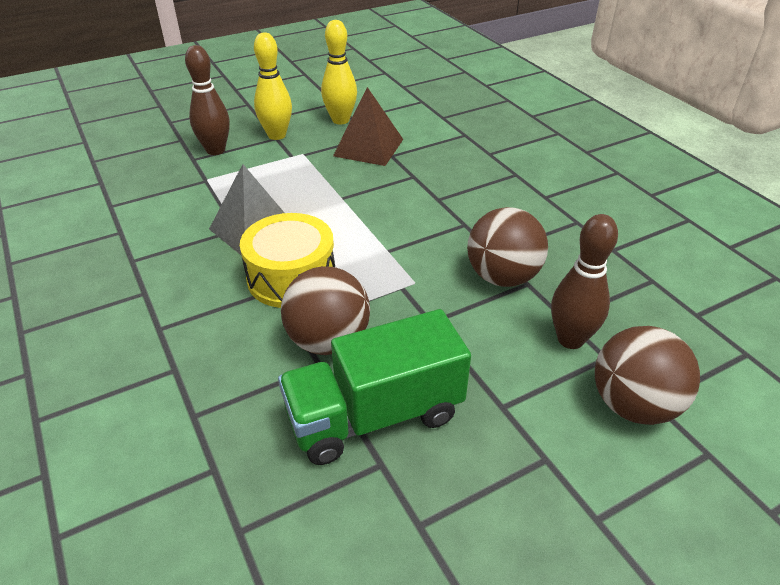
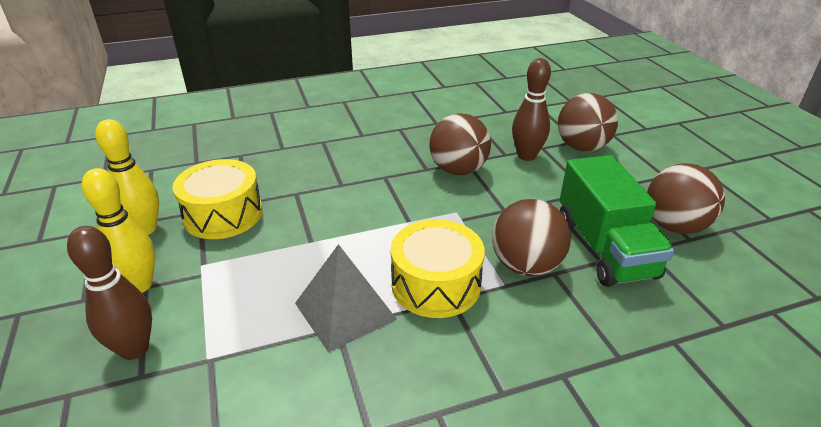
camera: 80 degrees left, 5 degrees down
brown pyramid [333,87,403,166] -> yellow drum [173,159,263,239]
none -> brown ball [647,163,725,234]

